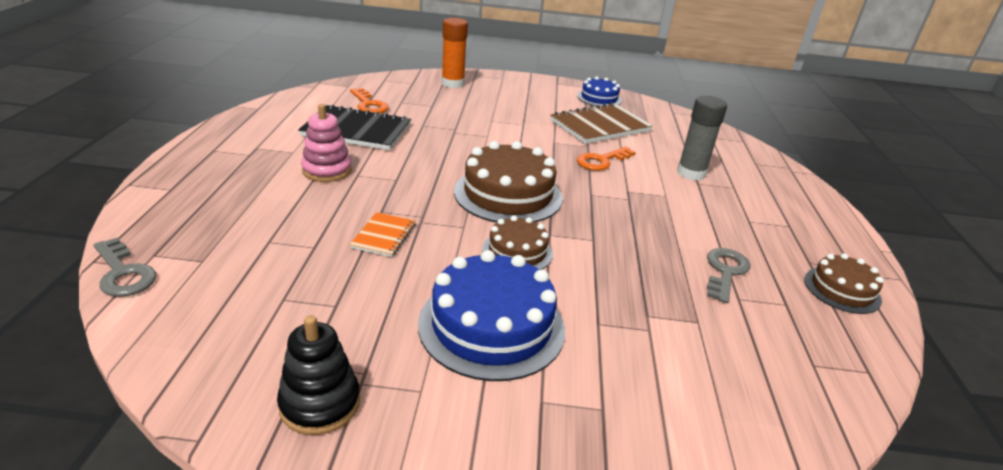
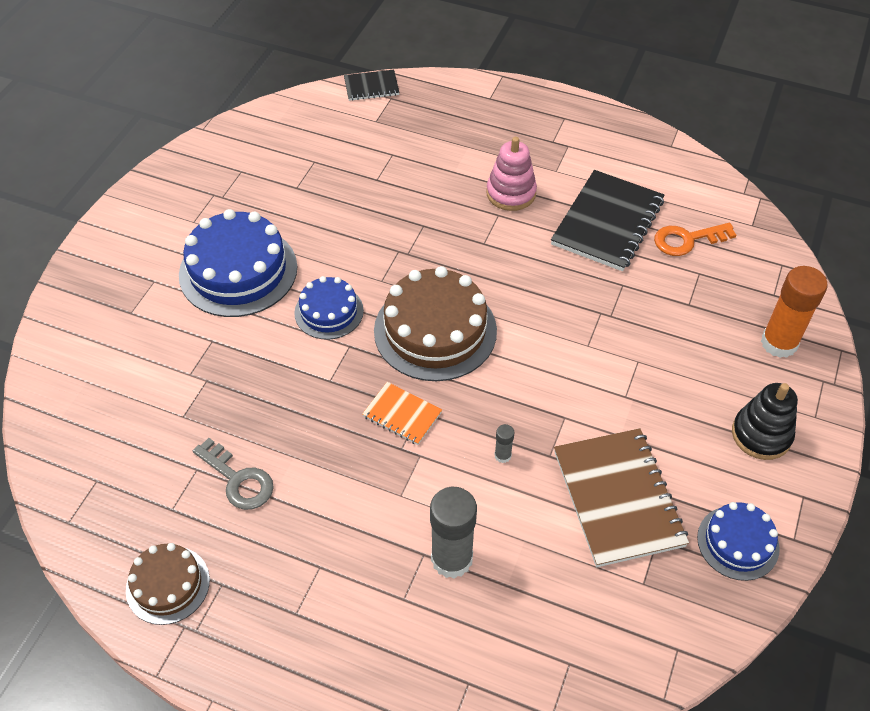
camera: 110 degrees right, 20 degrees up
grey key [94,238,156,297] -> black notebook [344,70,399,101]
black stacking toy [277,315,360,435] -> black stacking toy moved to [732,383,798,460]
orange notebook [350,212,416,257] -> orange notebook moved to [362,382,442,445]
brown cake [482,216,553,270] -> blue cake [294,276,364,340]
orange key [577,146,636,171] -> grey glue stick [494,424,514,463]

